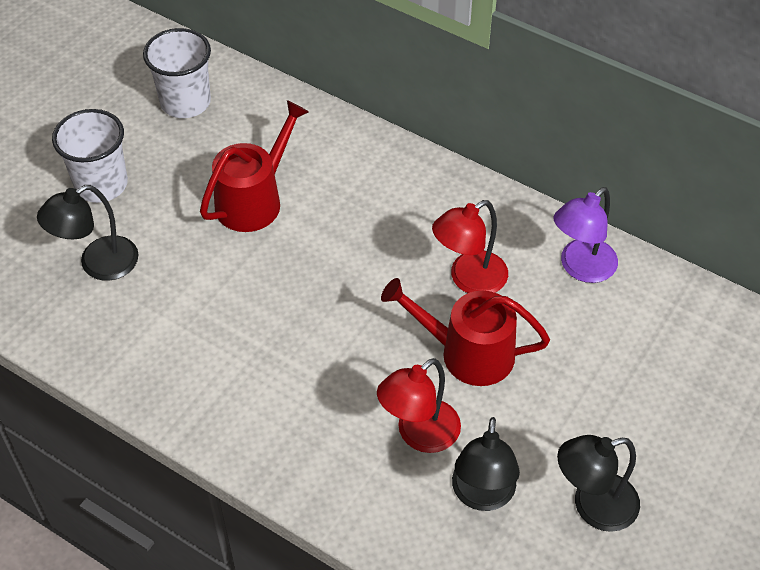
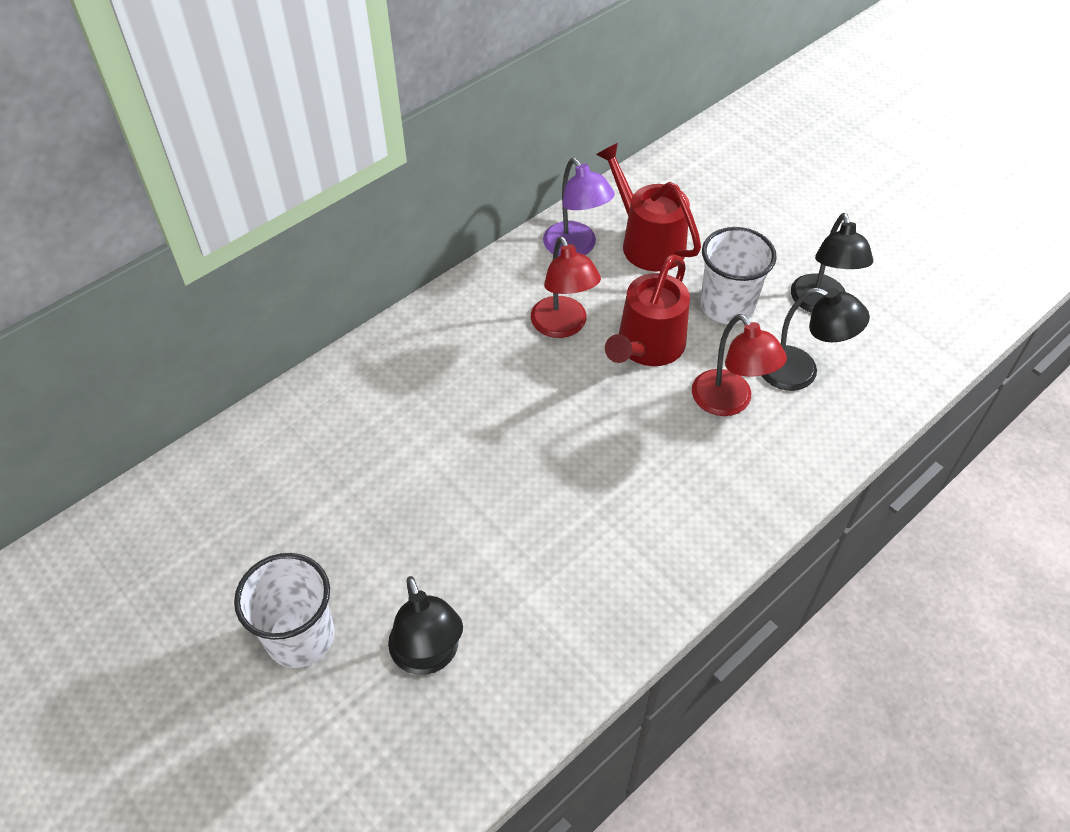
camera: 75 degrees left, 0 degrees up
white cup [143,28,211,118] -> white cup moved to [700,227,777,324]
red watering can [200,100,309,232] -> red watering can moved to [596,143,701,271]

